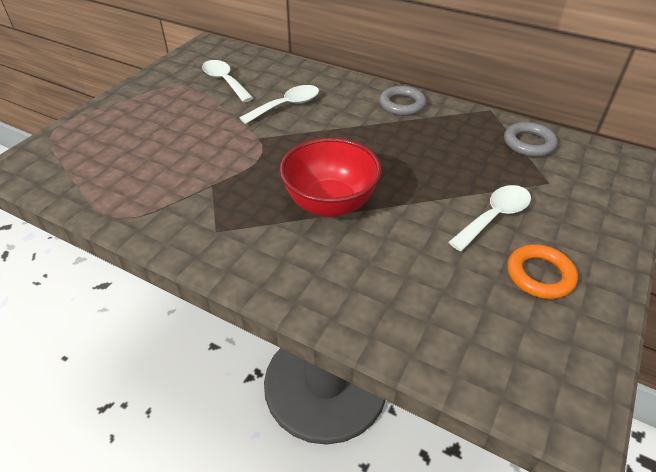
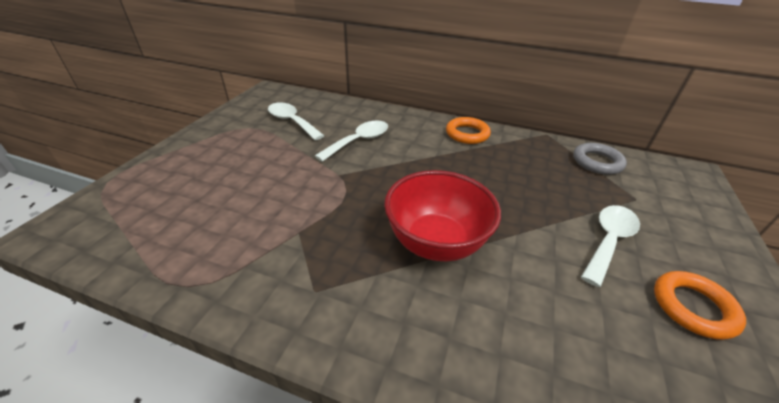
camera: 10 degrees left, 5 degrees down
grey ring [379,86,426,116] -> orange ring [446,117,491,144]

